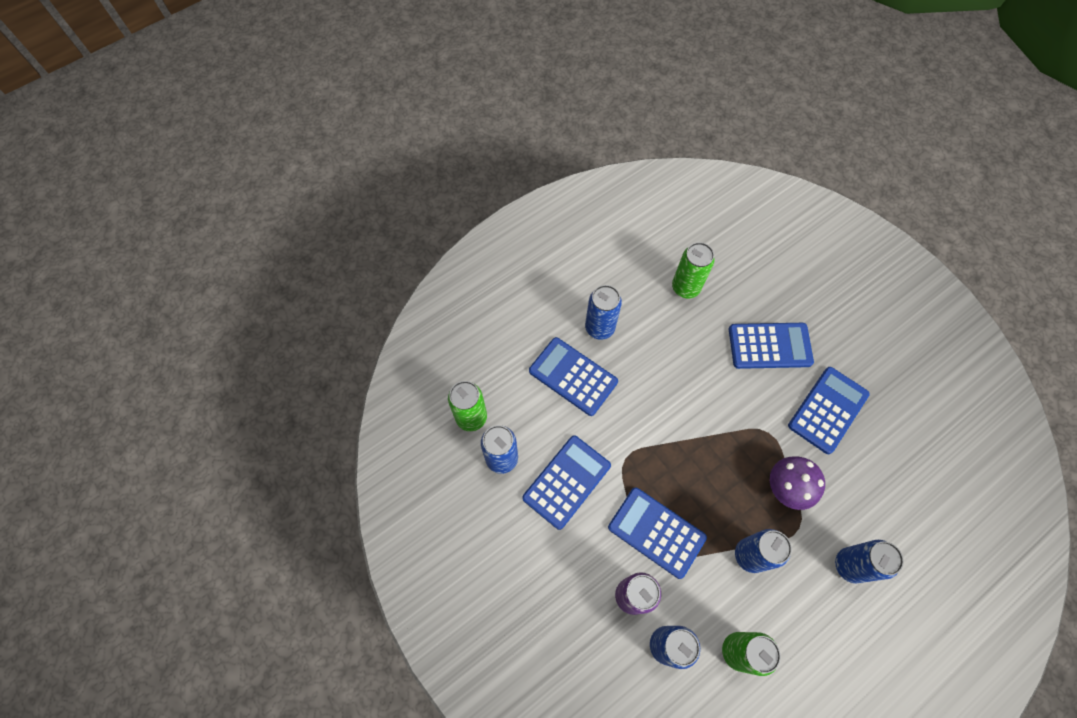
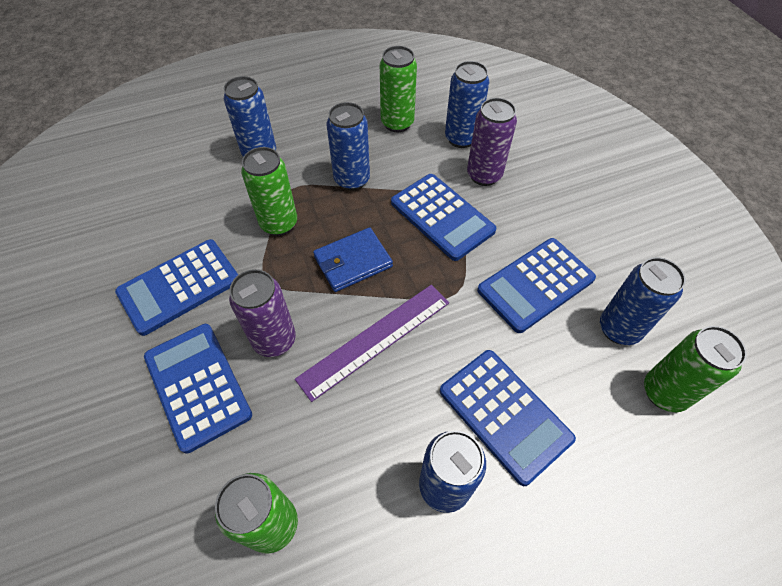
camera: 165 degrees left, 10 degrees down
blue calculator [729,323,814,369] -> blue calculator turned 45 degrees clockwise [144,324,252,454]
purple mushroom [770,456,825,510] -> green can [241,147,297,236]
none -> purple can [229,269,296,357]
none -> purple ruler [295,285,449,402]
none -> blue wallet [313,227,393,292]

